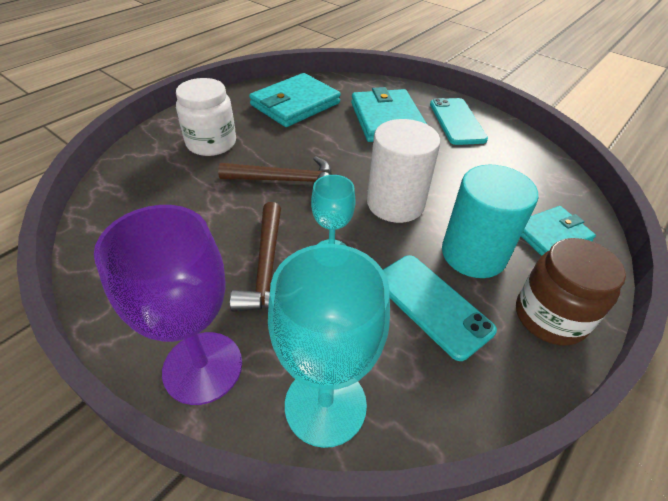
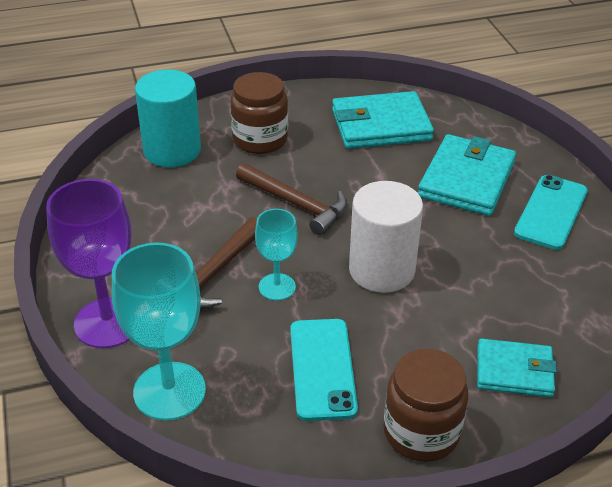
camera: 35 degrees right, 5 degrees down
white jar [176,78,236,156] -> brown jar [230,72,288,154]
turquoise cylinder [442,165,538,278] -> turquoise cylinder moved to [135,70,201,167]

